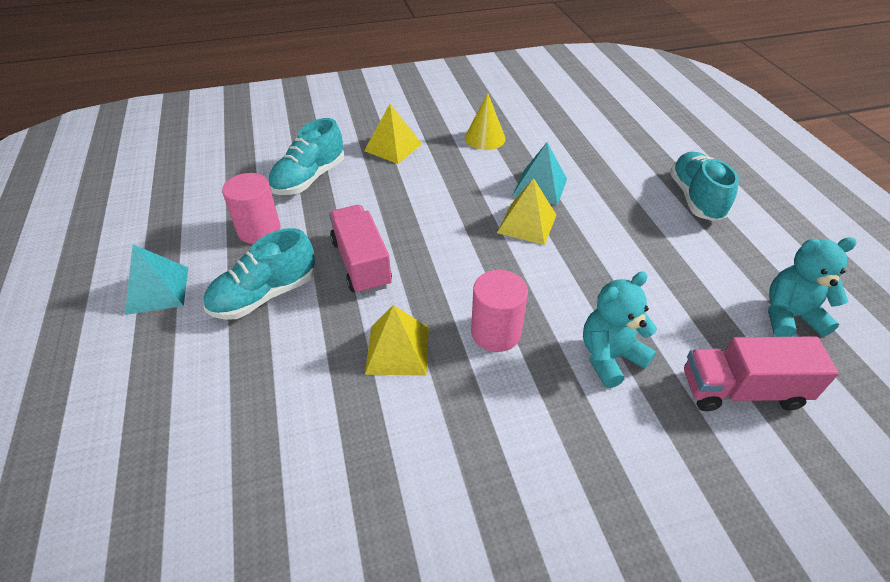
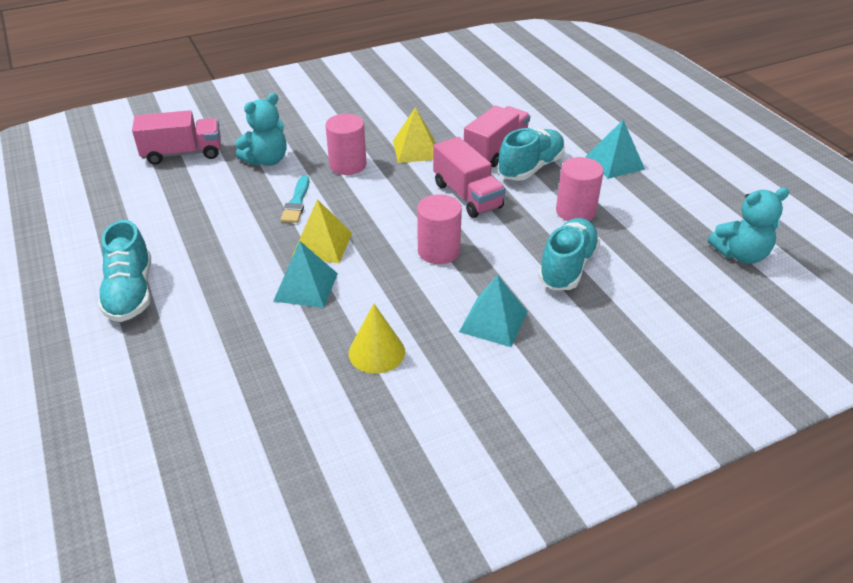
camera: 170 degrees right, 5 degrees down
yellow pyramid [364,104,422,164] -> turquoise pyramid [459,275,528,347]
turquoise teddy bear [768,237,857,337] -> turquoise teddy bear moved to [708,188,789,264]
none -> turquoise brush [281,175,309,223]
none -> pink cylinder [417,194,462,264]
none -> pink truck [464,105,530,167]

